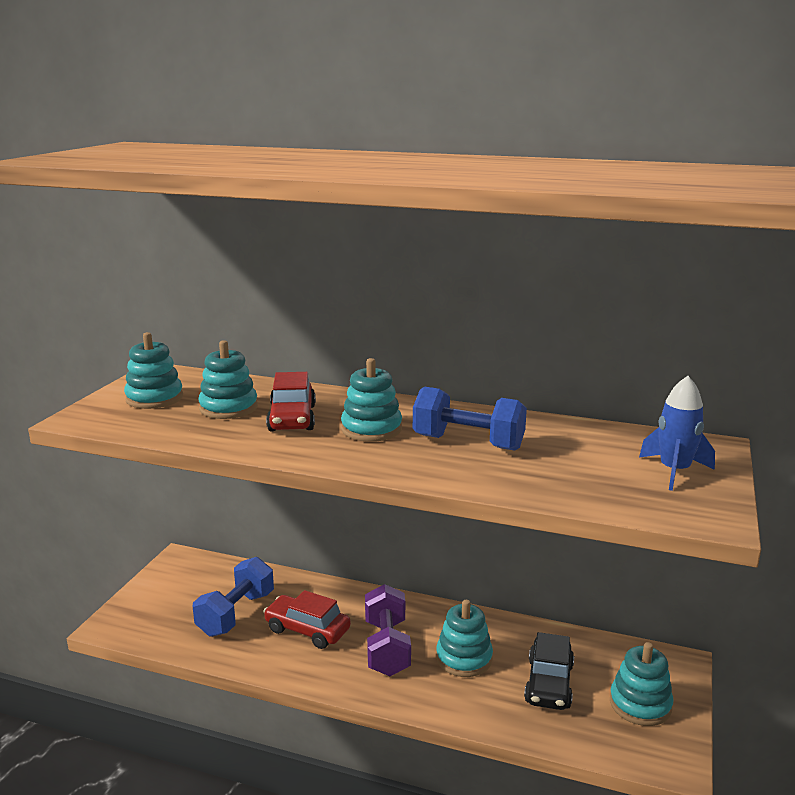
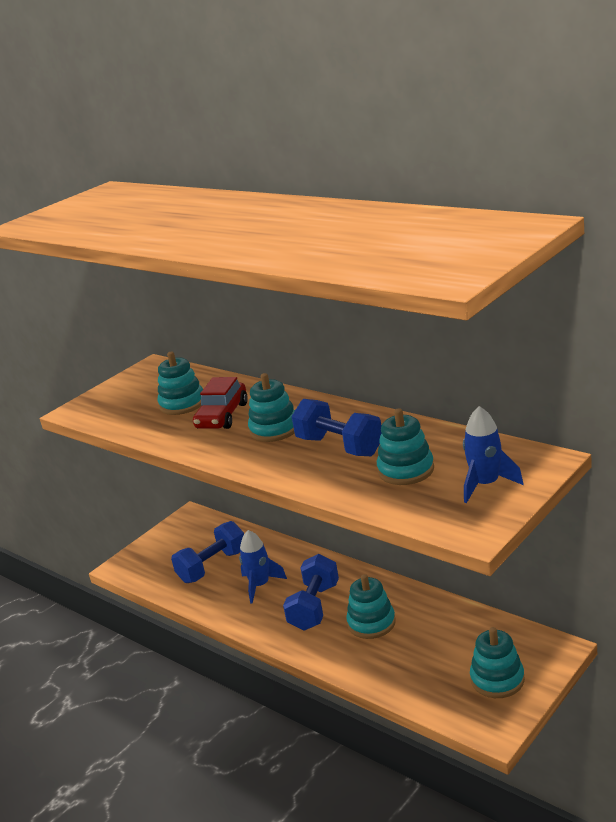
camera: 25 degrees right, 5 degrees up
turquoise stacking toy [124,332,183,409] -> turquoise stacking toy moved to [377,408,434,485]
red car [263,590,351,649] -> blue rocket [239,530,287,604]
purple dumbbell [365,584,411,676] -> blue dumbbell [283,554,339,631]
black car [524,632,574,710] -> none

